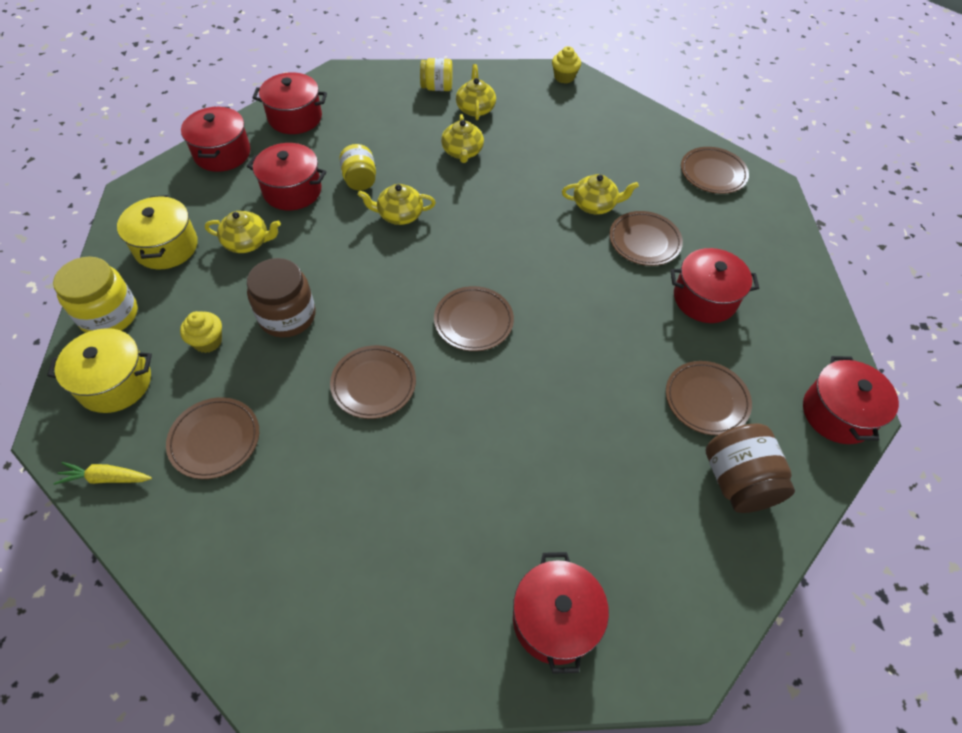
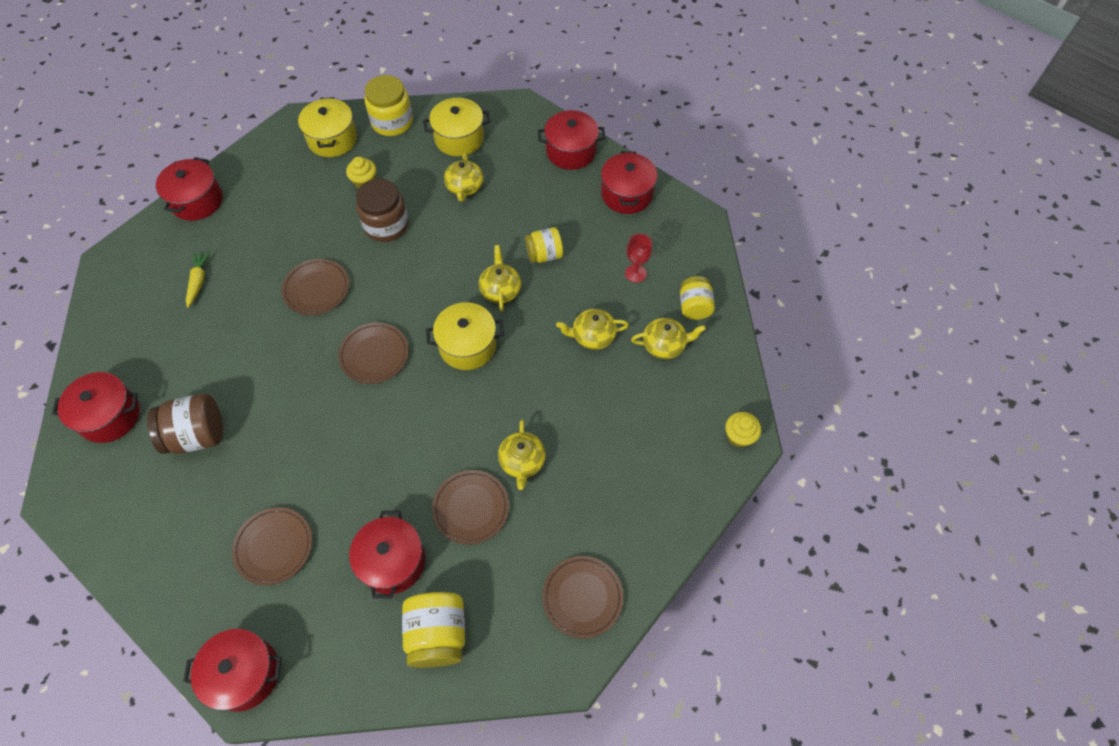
camera: 90 degrees right, 5 degrees up
yellow carrot [53,462,152,485] -> yellow carrot moved to [186,252,210,308]
brown plate [166,397,259,479] -> none
red pot [247,143,326,210] -> red pot moved to [156,157,223,221]
brown jar [706,423,795,513] -> brown jar moved to [147,393,223,454]
none -> yellow jar [402,592,465,668]
none -> yellow pot [426,302,504,370]
none -> red goblet [625,234,652,283]

